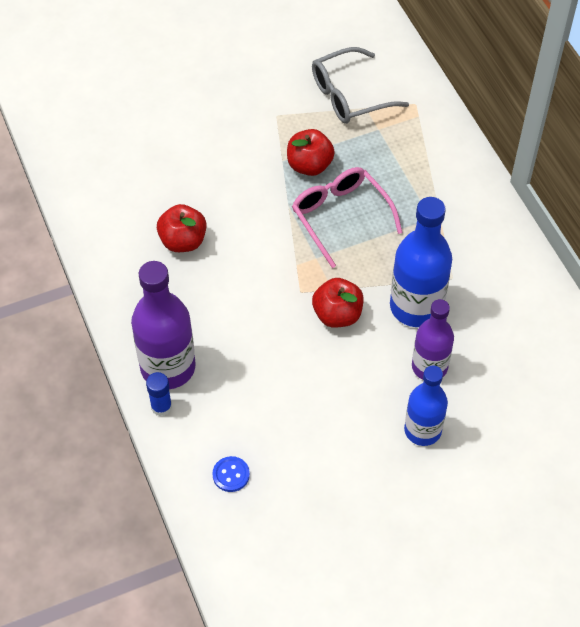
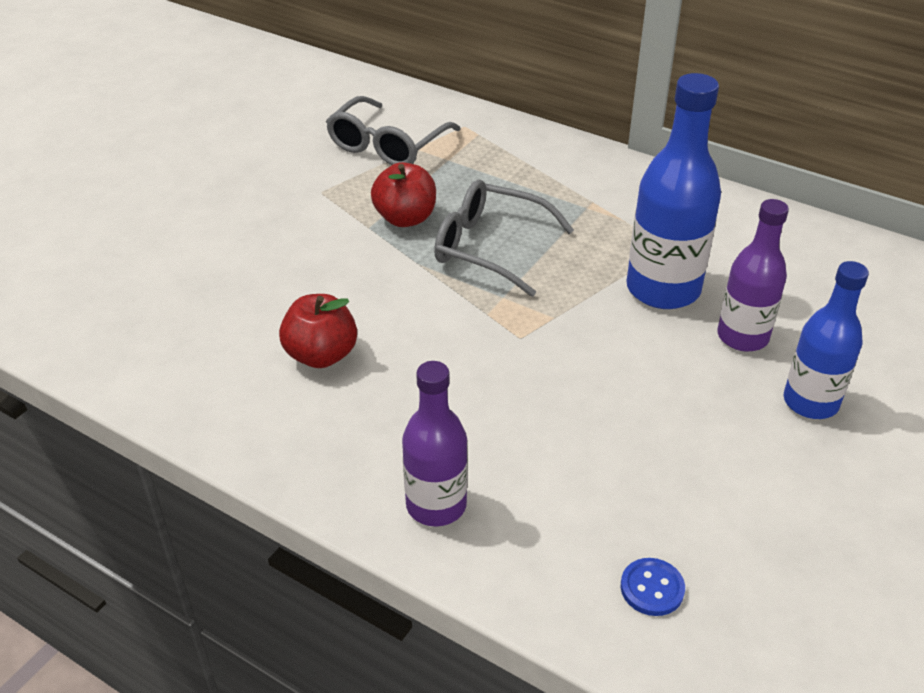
camera: 35 degrees left, 15 degrees down
purple bottle [131,261,196,389] -> purple bottle [402,361,468,527], size x0.66
blue glue stick [146,372,172,416] -> none
pink glasses [292,167,403,268] -> grey glasses [434,179,574,297]
red apple [312,278,364,328] -> none

